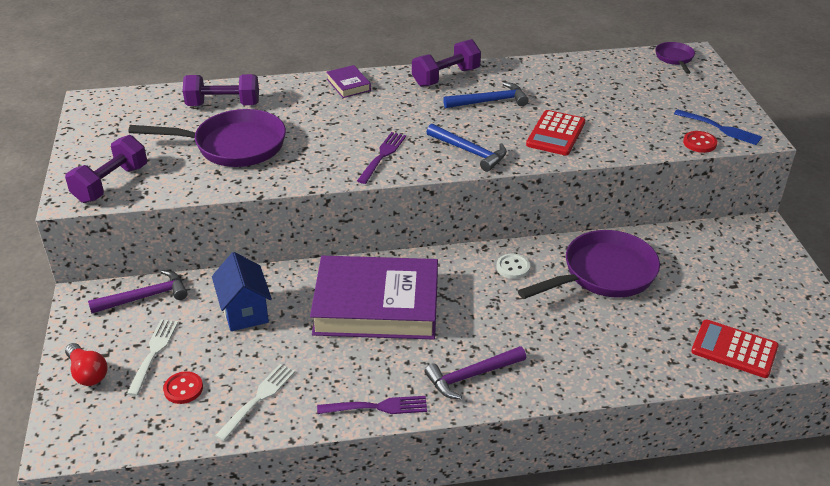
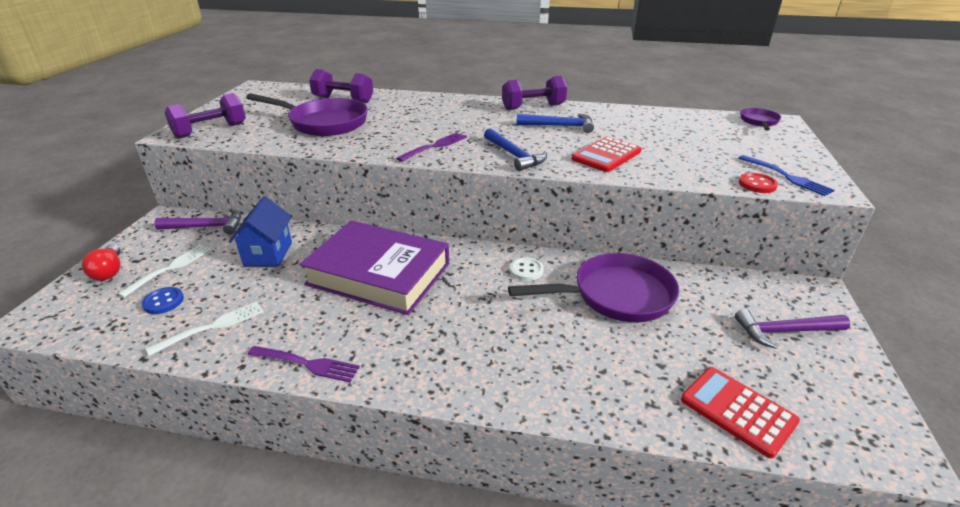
camera: 20 degrees right, 5 degrees down
red button [163,371,203,404] -> blue button [142,287,184,314]
purple book [327,65,371,98] -> none
purple hammer [424,346,526,399] -> purple hammer moved to [735,309,850,349]

